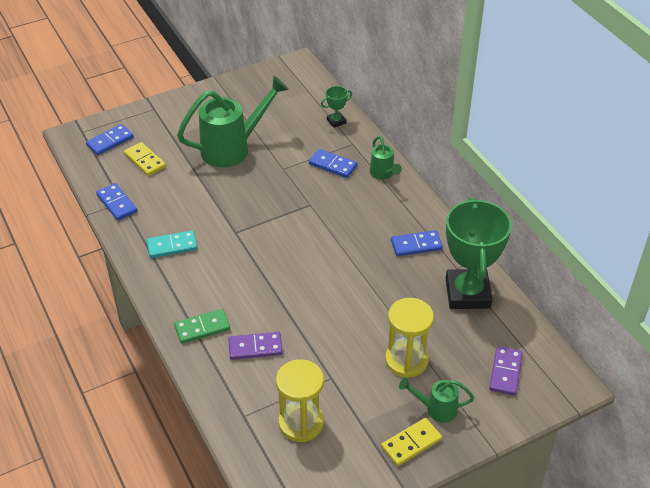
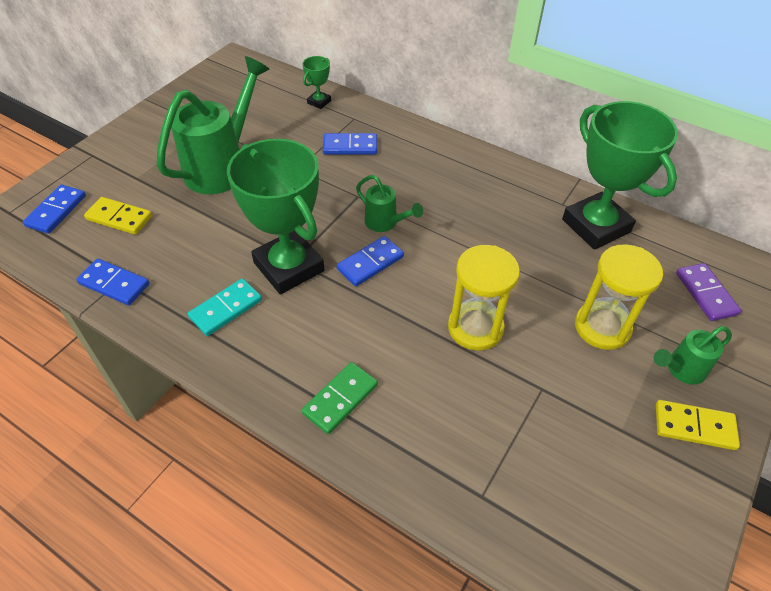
camera: 30 degrees left, 5 degrees up
purple domino [228,332,283,360] -> none
yellow hourglass [276,359,324,442] -> yellow hourglass moved to [448,245,520,351]
green watering can [370,136,402,180] -> green watering can moved to [356,175,423,232]
yellow domino [381,418,442,466] -> yellow domino turned 75 degrees clockwise [656,400,740,450]
blue domino [391,230,443,256] -> blue domino moved to [337,236,404,287]
none -> green trophy [227,139,324,294]

